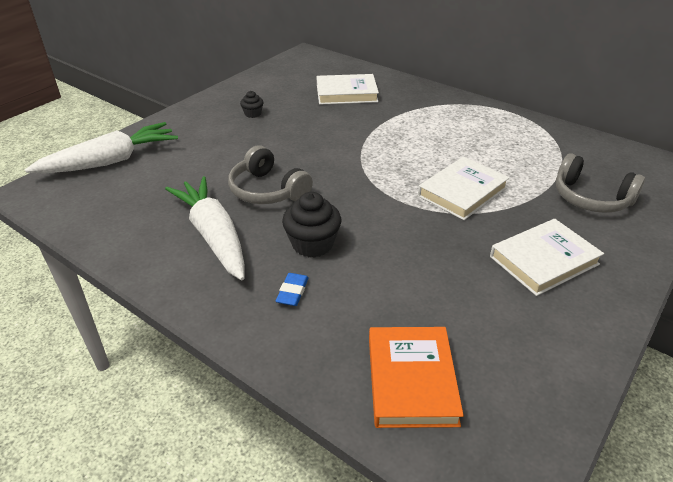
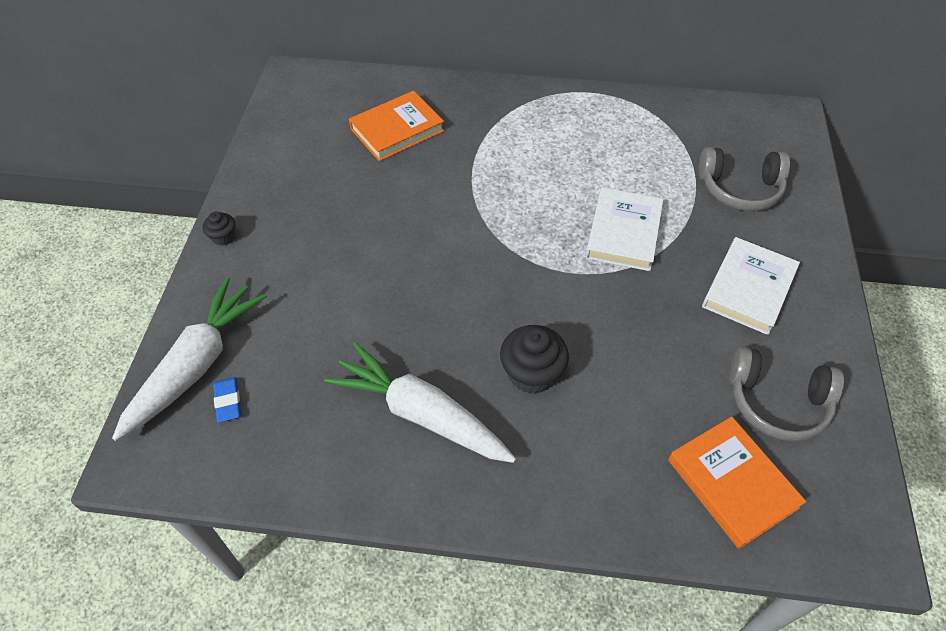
camera: 30 degrees left, 15 degrees up
grey headphones [228,146,313,204] -> grey headphones moved to [729,347,844,442]
black cupcake [240,91,263,118] -> black cupcake moved to [203,212,235,246]
blue eraser [276,273,309,306] -> blue eraser moved to [213,377,241,422]
white book [317,74,379,104] -> orange book [349,91,444,161]

